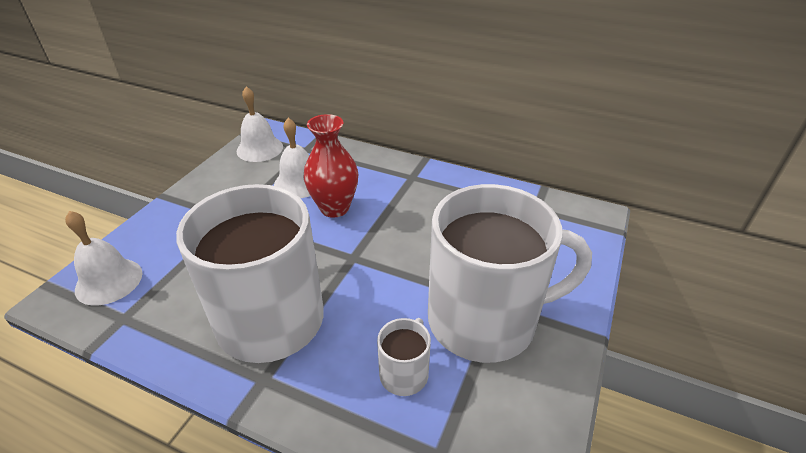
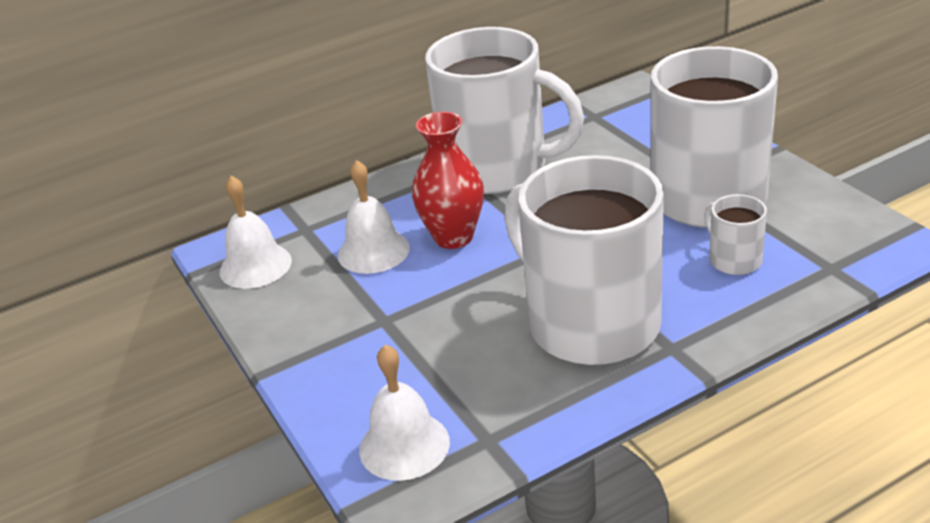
camera: 50 degrees left, 5 degrees down
none -> white mug [425,27,584,194]

